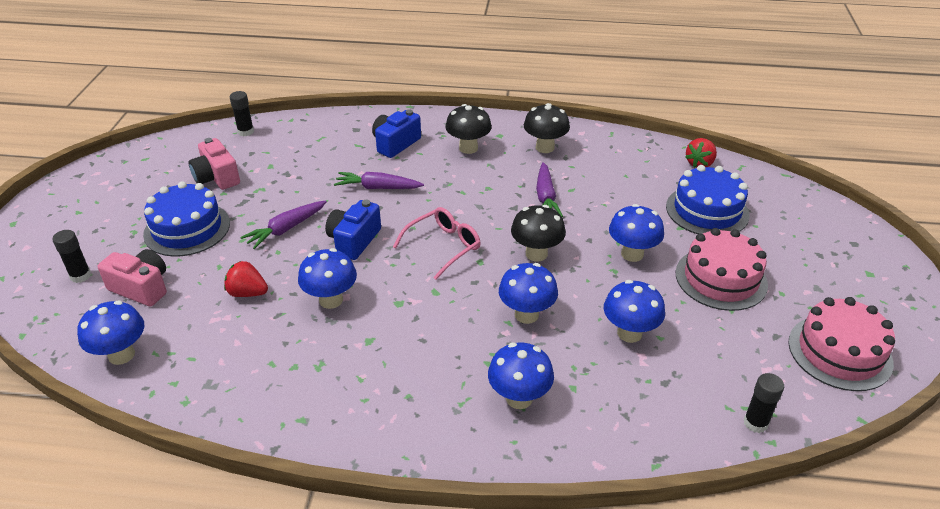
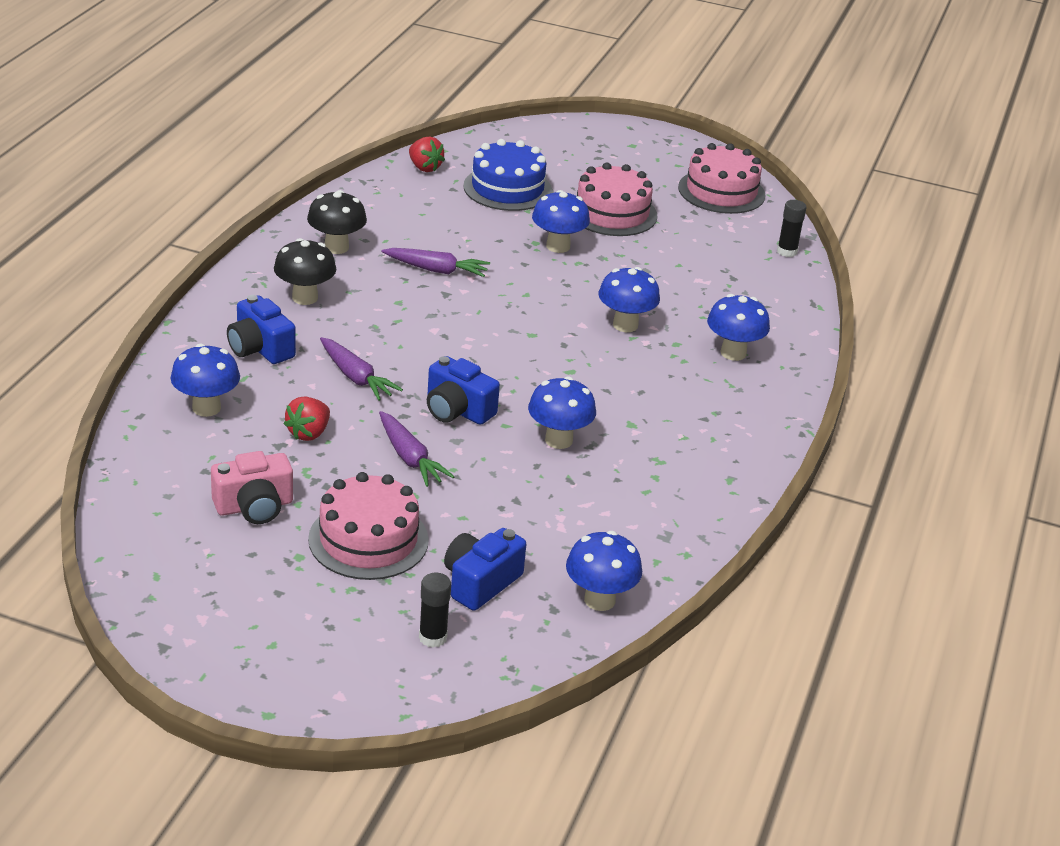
camera: 80 degrees left, 5 degrees down
pink camera [98,249,167,306] -> blue camera [444,528,526,611]
blue cake [143,181,230,257] -> pink cake [308,472,429,580]
red strawberry [224,261,268,297] -> red strawberry moved to [284,397,330,441]
black glue stick [230,91,254,136] -> none
purple carrot [334,172,424,189] -> purple carrot turned 60 degrees counterclockwise [320,337,403,401]
pink glasses [393,207,481,280] -> none
black mushroom [511,205,566,261] -> none
blue mushroom [604,280,665,343] -> blue mushroom moved to [171,344,240,417]

